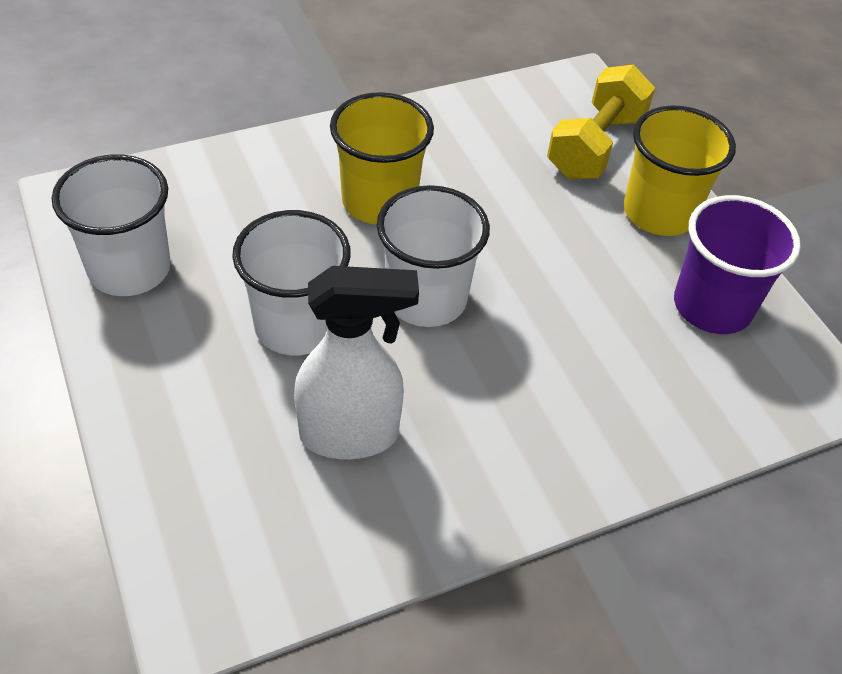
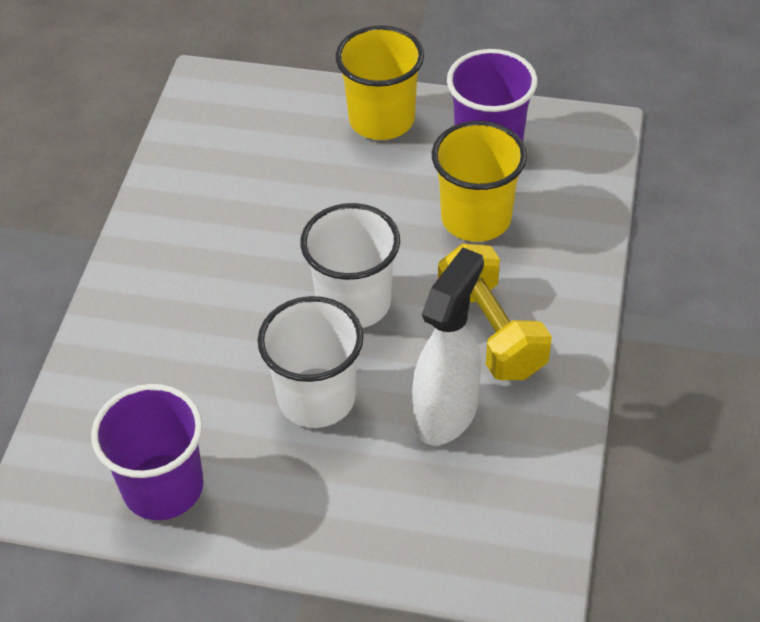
camera: 50 degrees left, 0 degrees up
white cup [52,154,171,296] -> purple cup [91,384,204,520]
yellow cup [330,92,434,225] -> yellow cup moved to [432,121,527,242]
yellow dumbbell [547,65,655,179] -> yellow dumbbell moved to [438,244,552,380]

